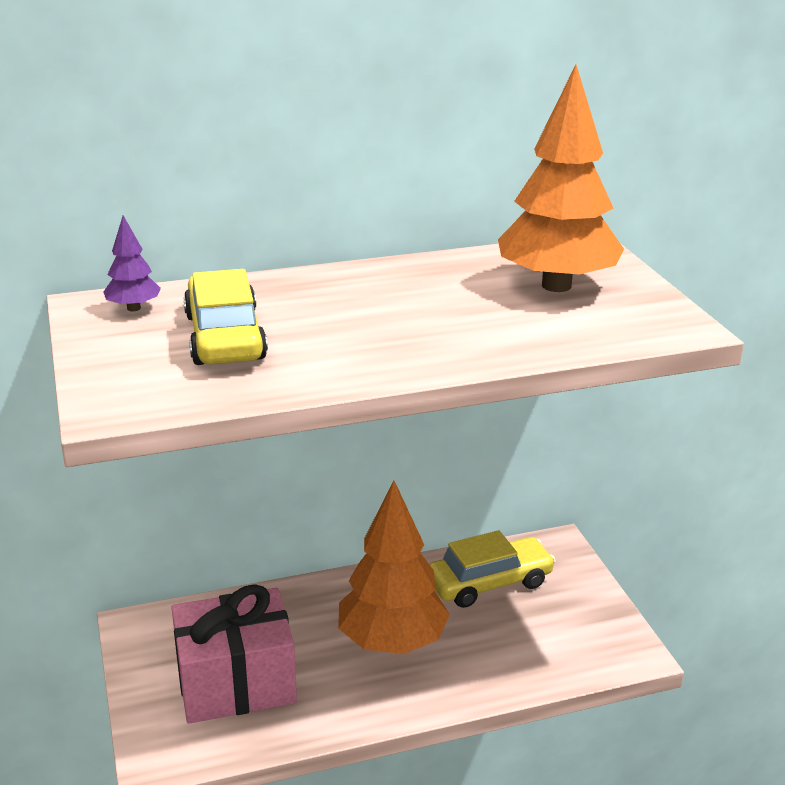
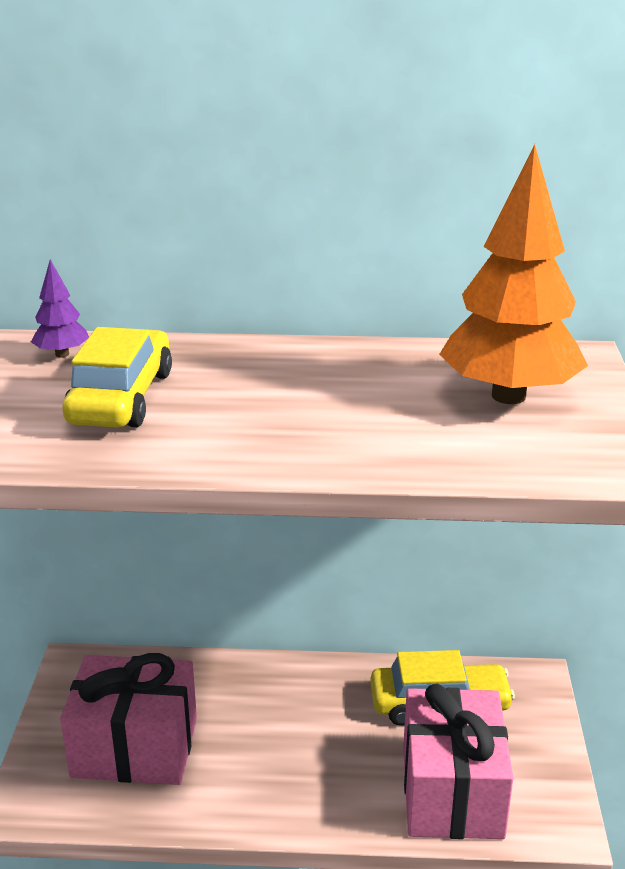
camera: 20 degrees right, 0 degrees up
orange tree [338,481,450,654] -> none
none -> pink gift [403,684,513,839]

